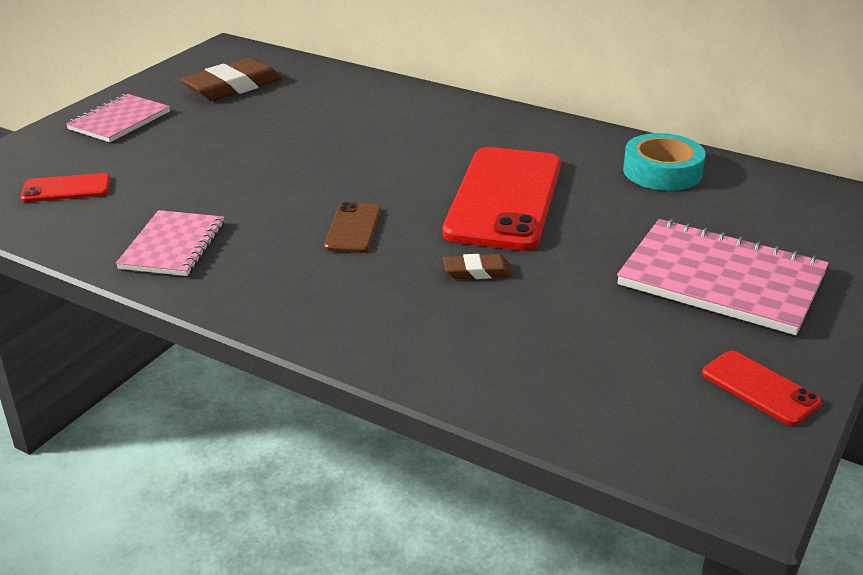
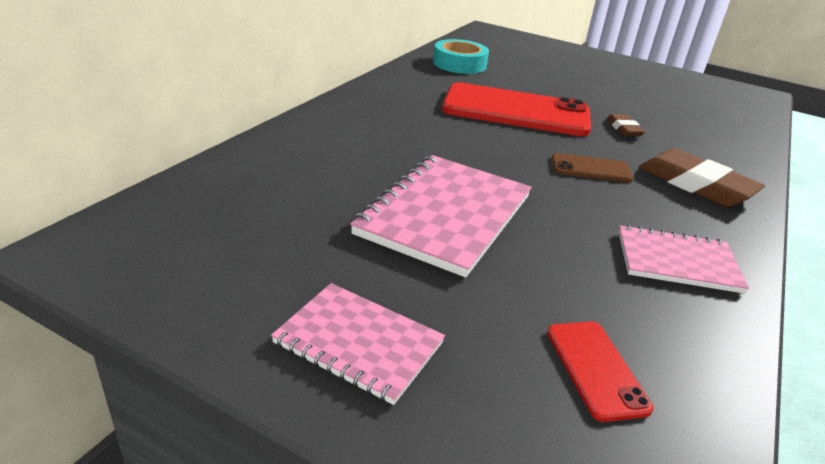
camera: 95 degrees left, 0 degrees up
brown eraser [181,58,282,101] -> brown eraser moved to [639,148,765,207]
pink notebook [617,219,829,335] -> pink notebook moved to [350,155,532,278]
red phone [702,351,822,426] -> none

